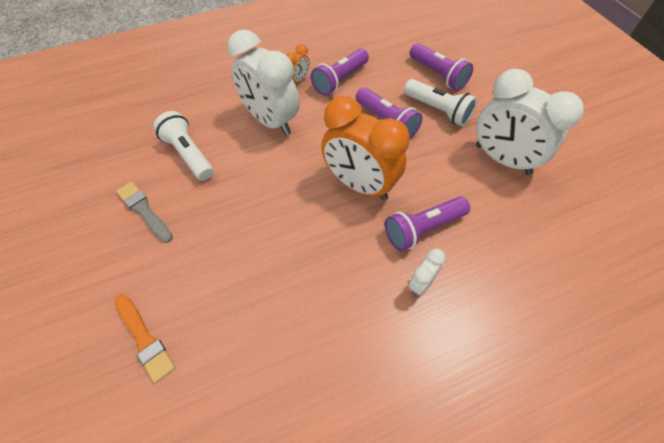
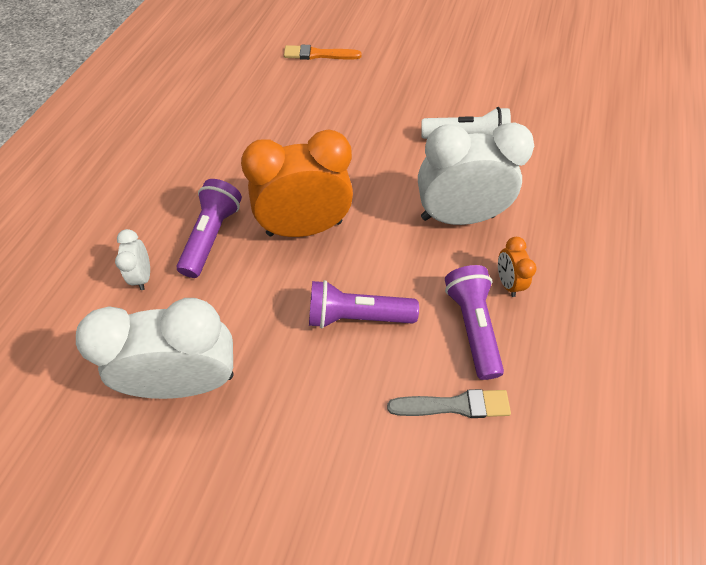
camera: 130 degrees right, 0 degrees up
grey brush [116,182,173,243] -> grey brush moved to [387,389,511,418]
white flashlight [404,79,477,126] -> none
white clock [408,248,446,296] -> white clock moved to [115,229,150,290]
purple flashlight [410,43,473,91] -> none

